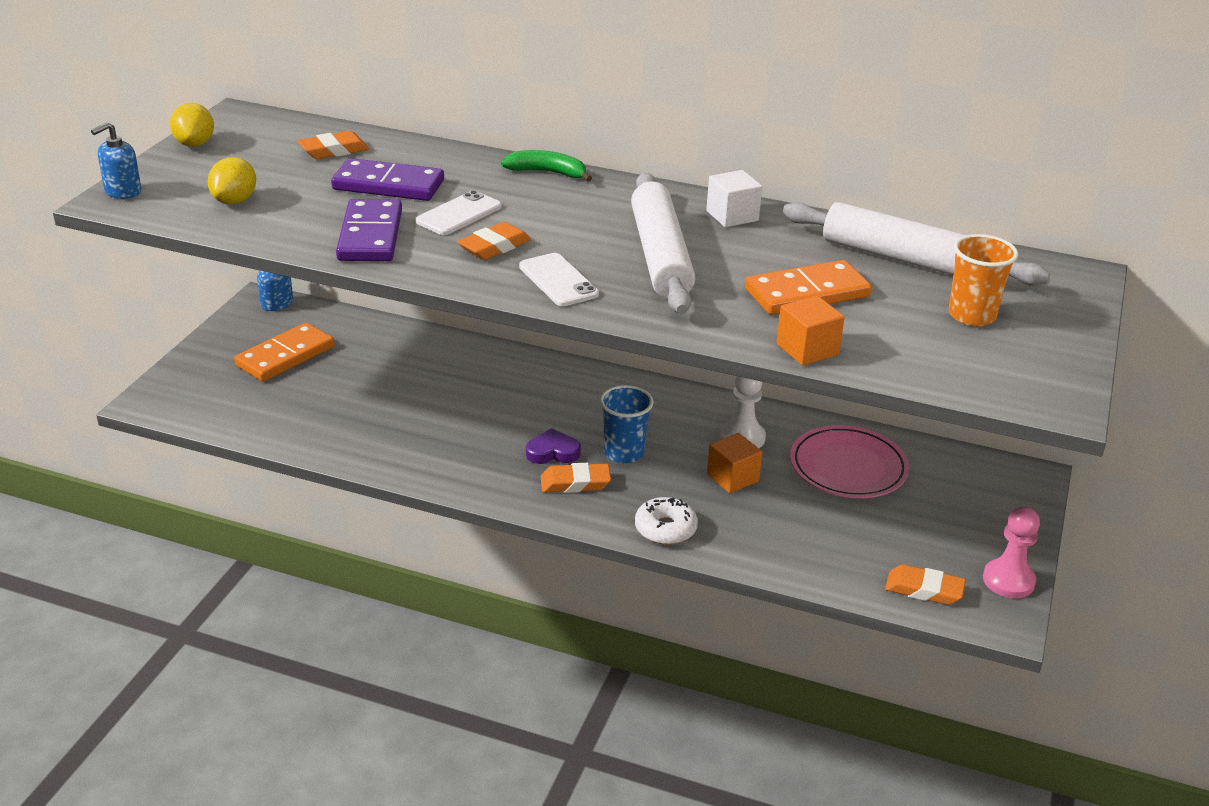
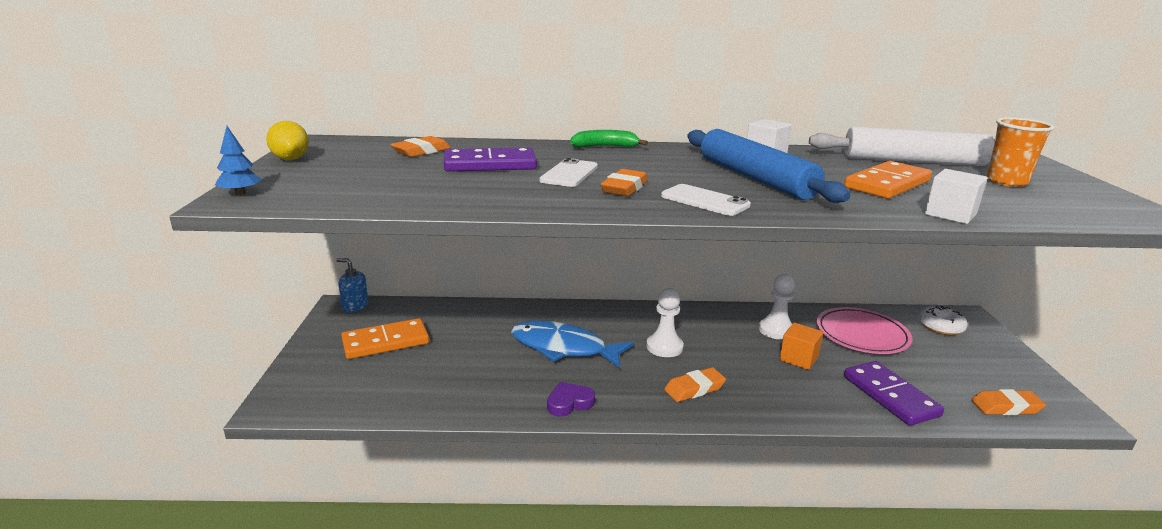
camera: 20 degrees left, 10 degrees down
blue soap dispenser [91,122,141,199] -> blue tree [215,126,261,195]
yellow lemon [207,157,256,204] -> none
orange domino [234,323,334,382] -> orange domino turned 45 degrees clockwise [341,318,429,359]
purple domino [336,199,402,261] -> purple domino moved to [844,361,944,426]
purple heart [526,428,581,464] -> purple heart moved to [547,382,595,417]
blue cup [600,385,653,463] -> none
white rolling pin [631,173,695,314] -> blue rolling pin [688,129,850,203]
white donut [635,497,698,545] -> white donut moved to [919,305,968,335]
orange cube [776,296,845,365] -> white cube [925,169,988,224]
pink pawn [983,507,1040,598] -> none
none -> blue fish [511,321,634,368]
none -> white pawn [647,288,684,357]

